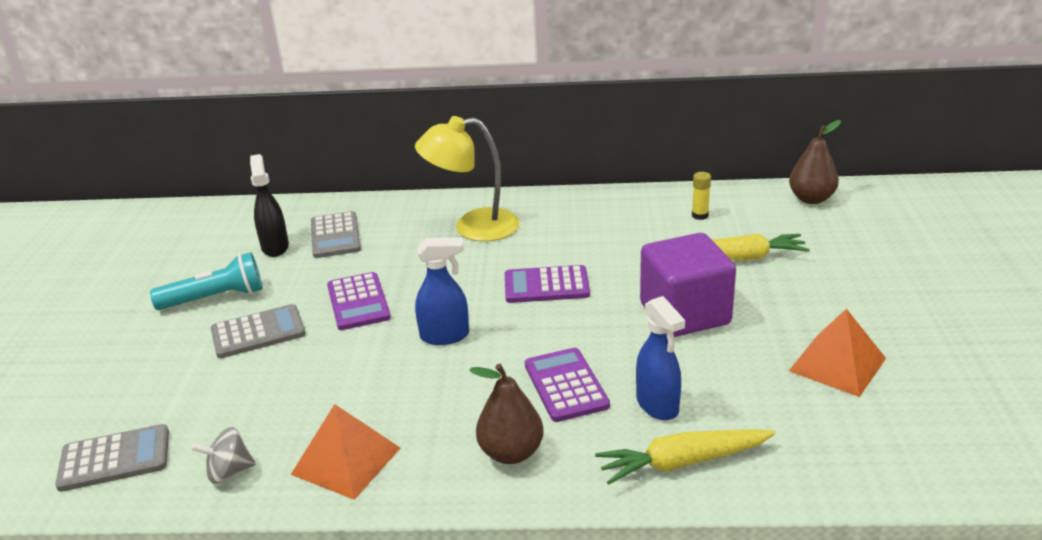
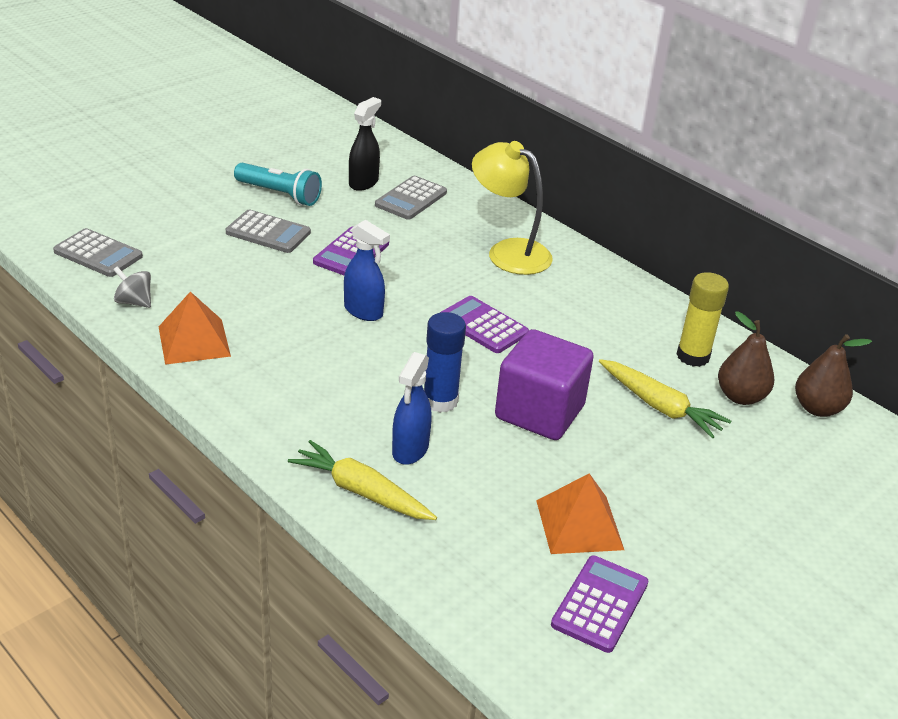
camera: 40 degrees right, 5 degrees up
brown pear [469,364,544,464] -> brown pear moved to [718,311,774,405]
purple calculator [525,348,610,422] -> purple calculator moved to [551,555,648,653]
yellow glue stick [692,172,711,220] -> yellow glue stick [677,272,729,367], size x1.82
none -> blue glue stick [424,312,466,413]

